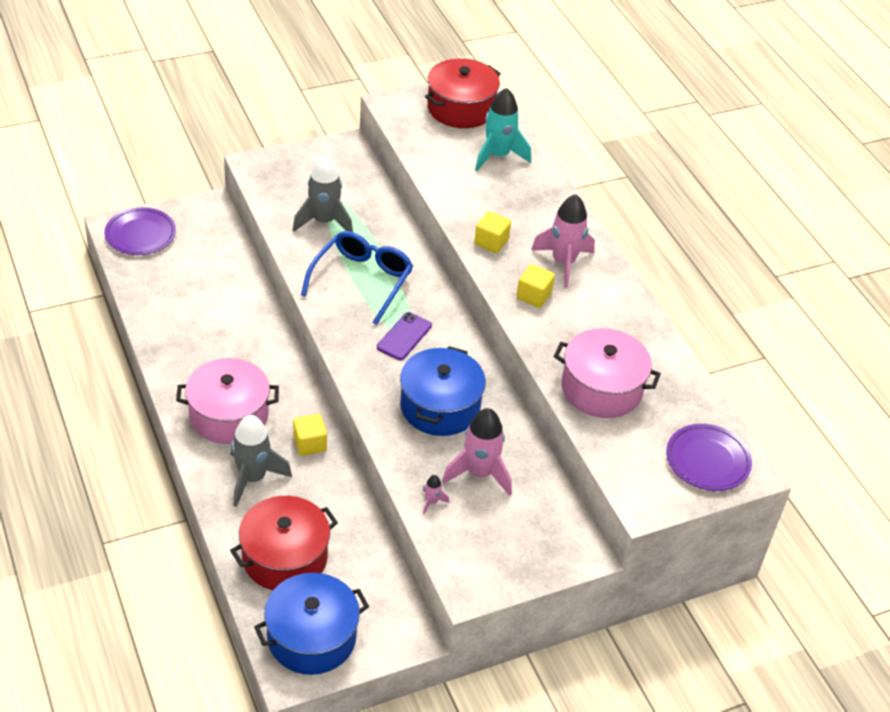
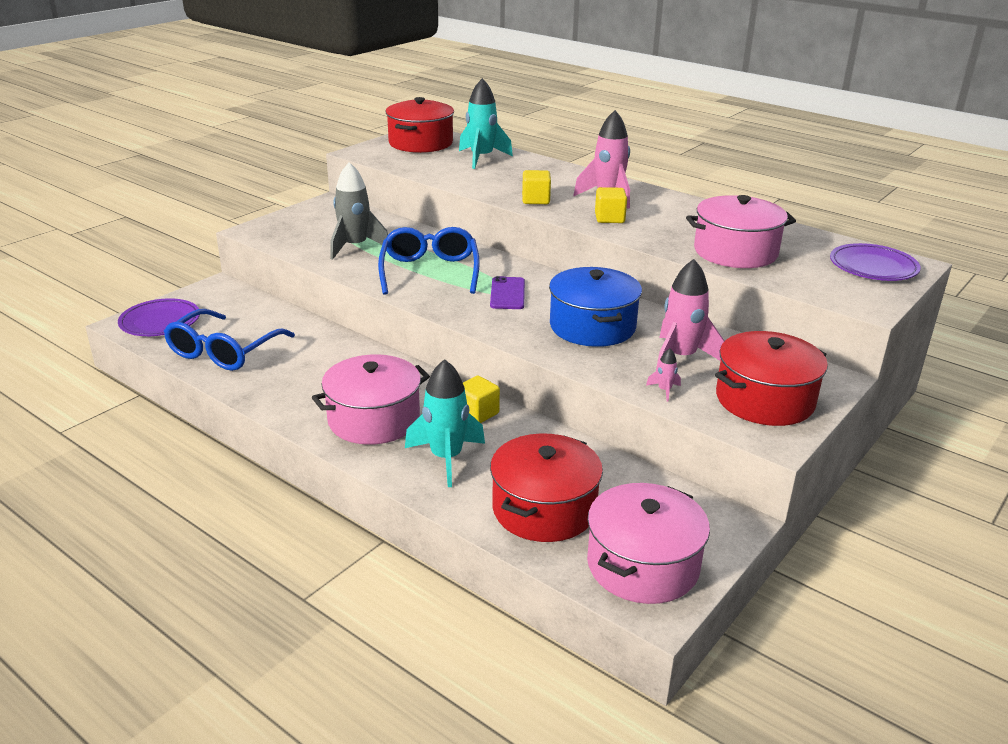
camera: 25 degrees left, 15 degrees down
grey rocket [231,415,292,507] -> turquoise rocket [405,359,485,487]
blue pot [254,573,369,675] -> pink pot [587,483,710,604]
none -> blue glasses [164,309,295,371]
none -> red pot [715,331,828,426]

